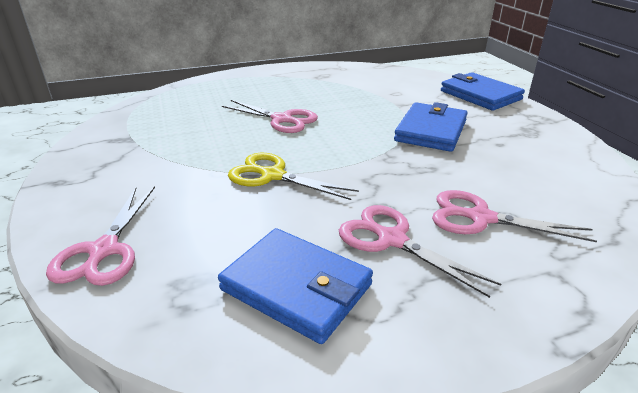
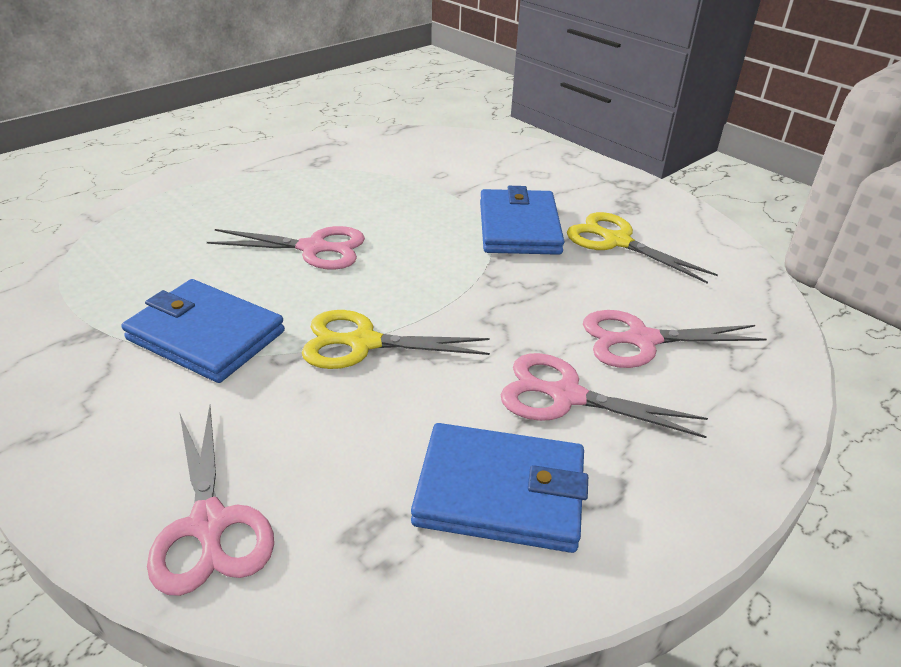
camera: 25 degrees left, 5 degrees up
blue wallet [441,72,525,111] -> blue wallet moved to [121,279,285,383]
none -> yellow scissors [567,212,718,284]

